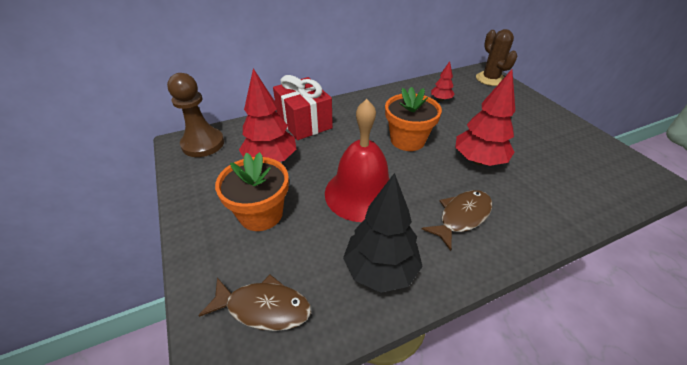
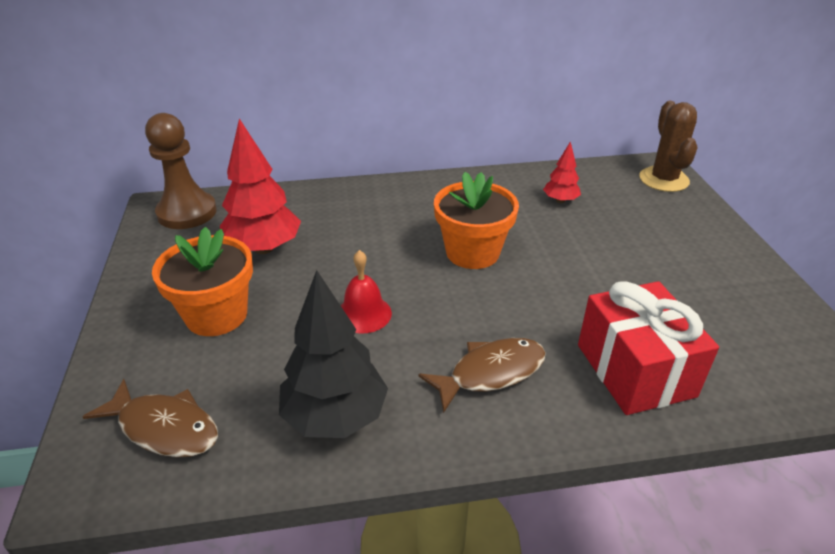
camera: 15 degrees right, 5 degrees down
red gift [273,75,333,140] -> red gift moved to [578,281,719,415]
red bell [325,99,390,222] -> red bell [341,250,392,334], size x0.51
red tree [455,69,515,166] -> none

